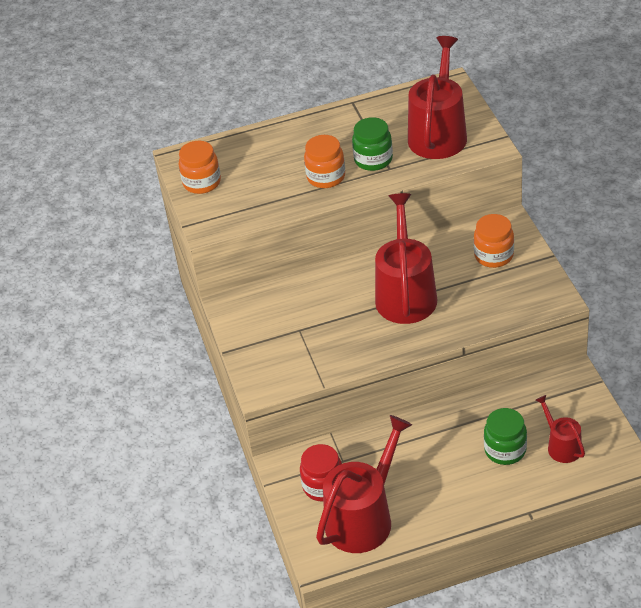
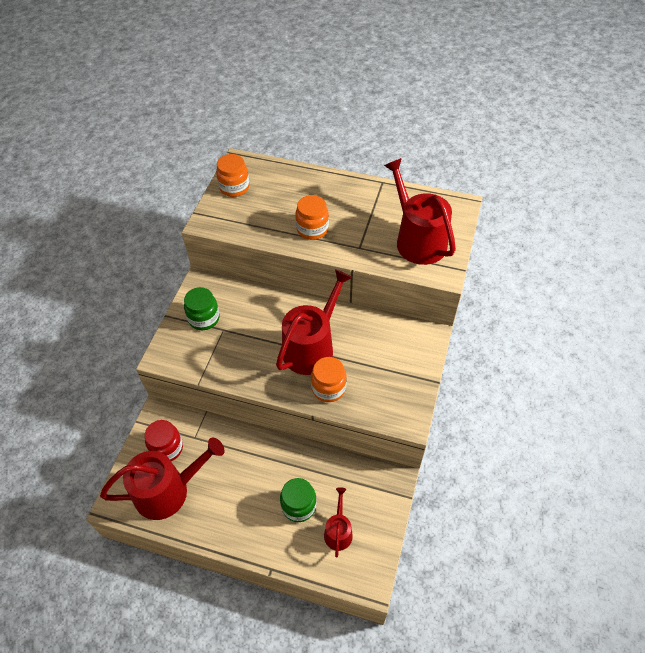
camera: 30 degrees right, 10 degrees up
green jar [352,117,393,171] -> green jar moved to [184,287,220,330]
red watering can [408,36,467,159] -> red watering can turned 75 degrees counterclockwise [384,158,456,265]
orange jar [474,214,514,268] -> orange jar moved to [311,357,347,402]

